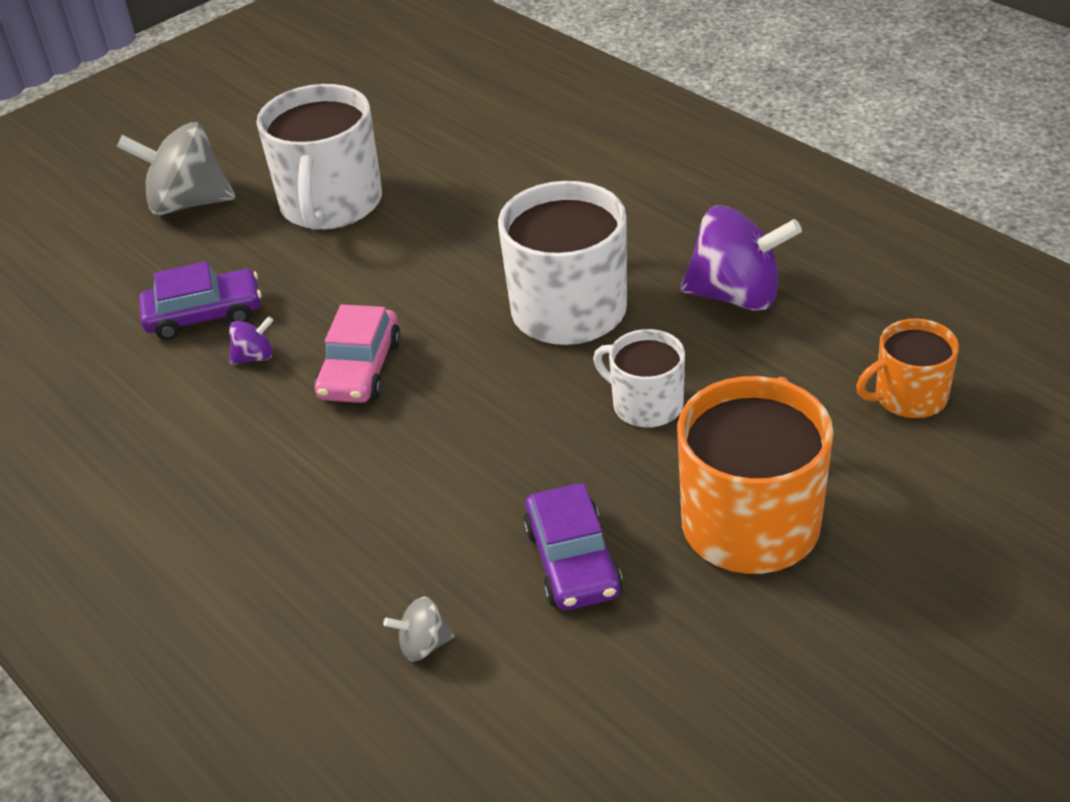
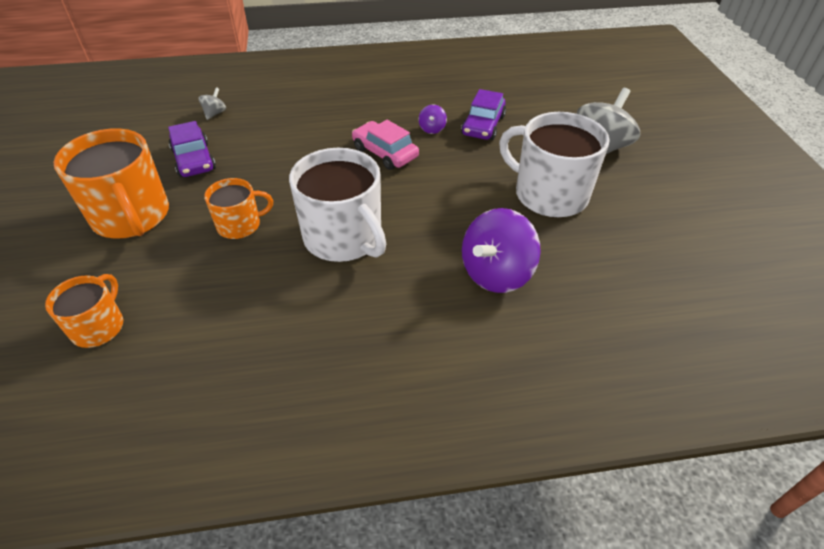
camera: 120 degrees right, 5 degrees up
purple car [523,483,623,610] -> purple car turned 135 degrees counterclockwise [168,121,216,177]
white mug [593,329,685,428] -> orange mug [204,178,273,239]
purple spinning top [680,206,802,310] -> purple spinning top moved to [462,208,541,293]

